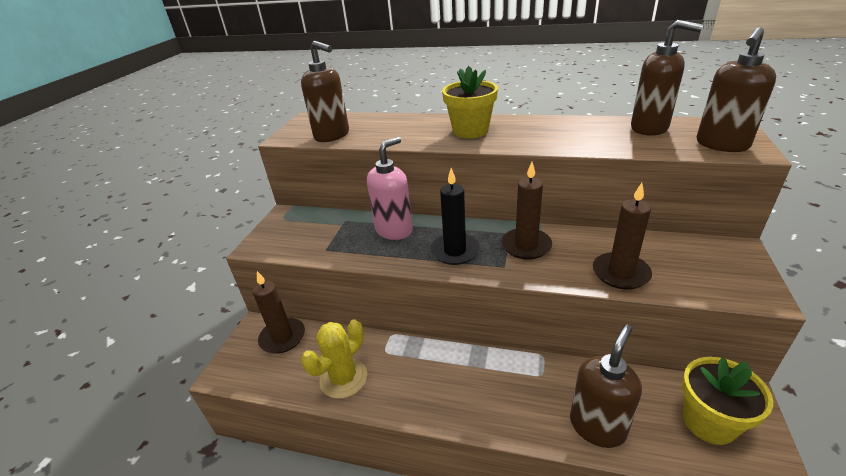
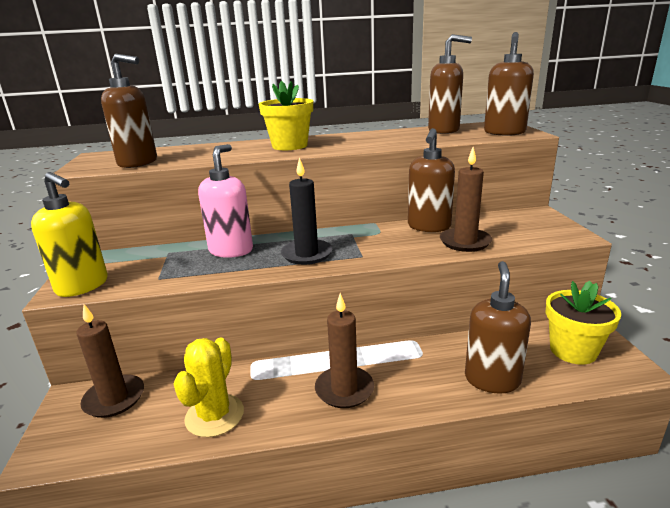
camera: 25 degrees left, 10 degrees down
brown candle [501,162,552,260] -> brown candle moved to [315,293,374,408]
none -> yellow soap dispenser [31,172,108,297]
none -> brown soap dispenser [408,128,455,232]

